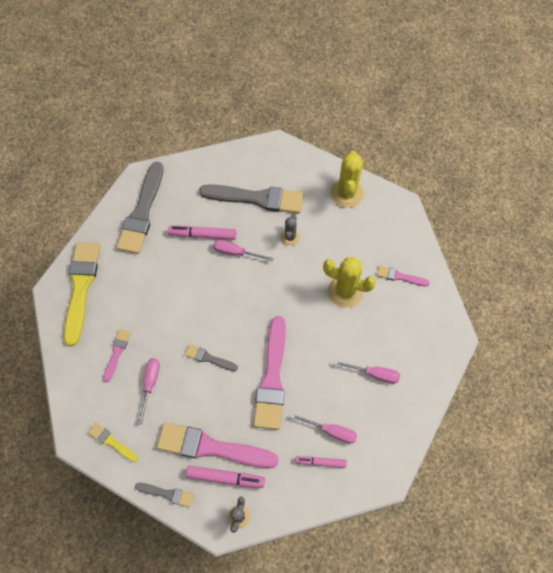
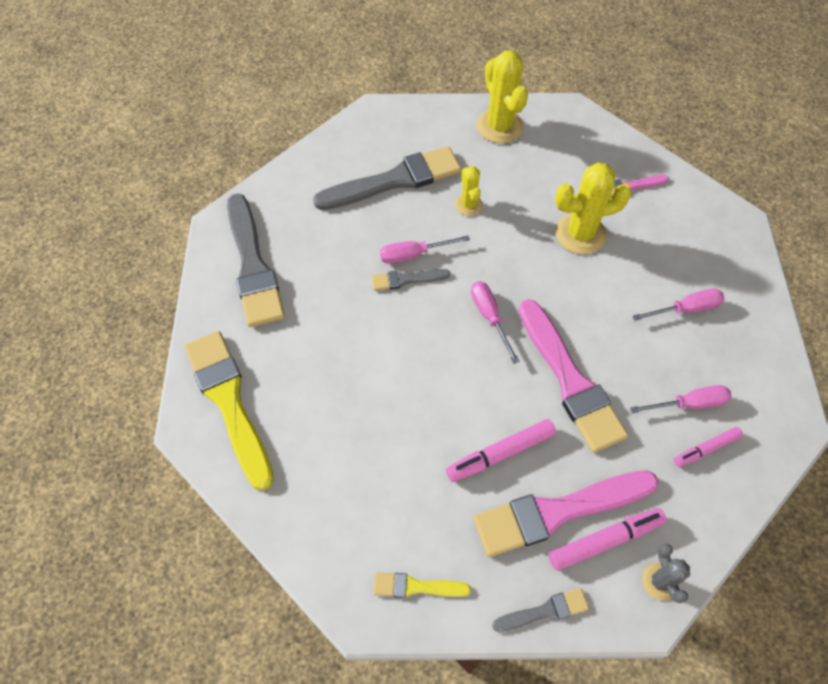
camera: 30 degrees left, 5 degrees down
pink brush [103,329,131,382] -> none
pink screwdriver [138,358,160,425] -> pink screwdriver moved to [471,281,519,364]
pink marker [168,226,236,240] -> pink marker moved to [446,419,556,482]
grey brush [185,344,238,371] -> grey brush moved to [372,269,450,291]
grey cactus [281,214,300,246] -> yellow cactus [455,166,483,216]

